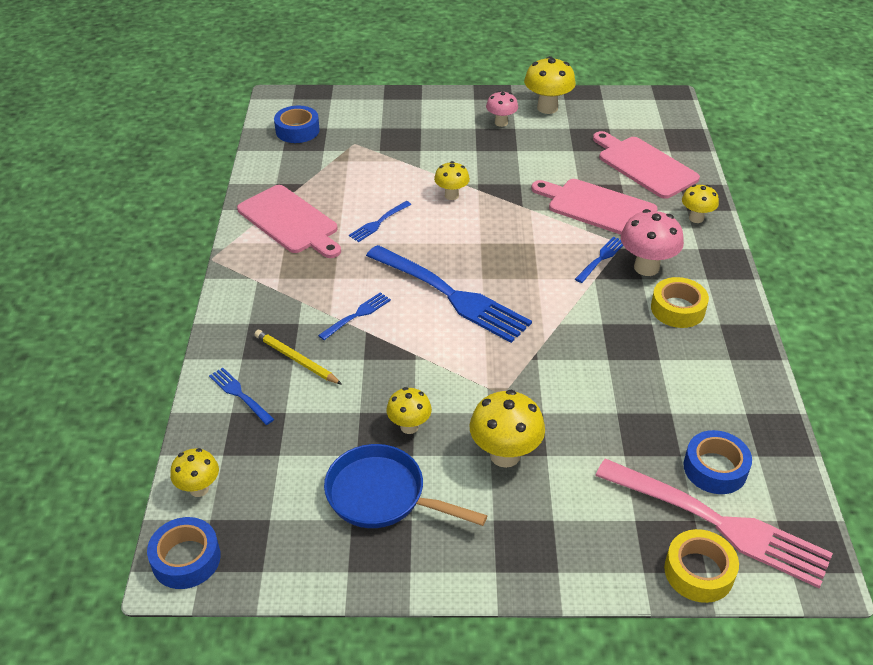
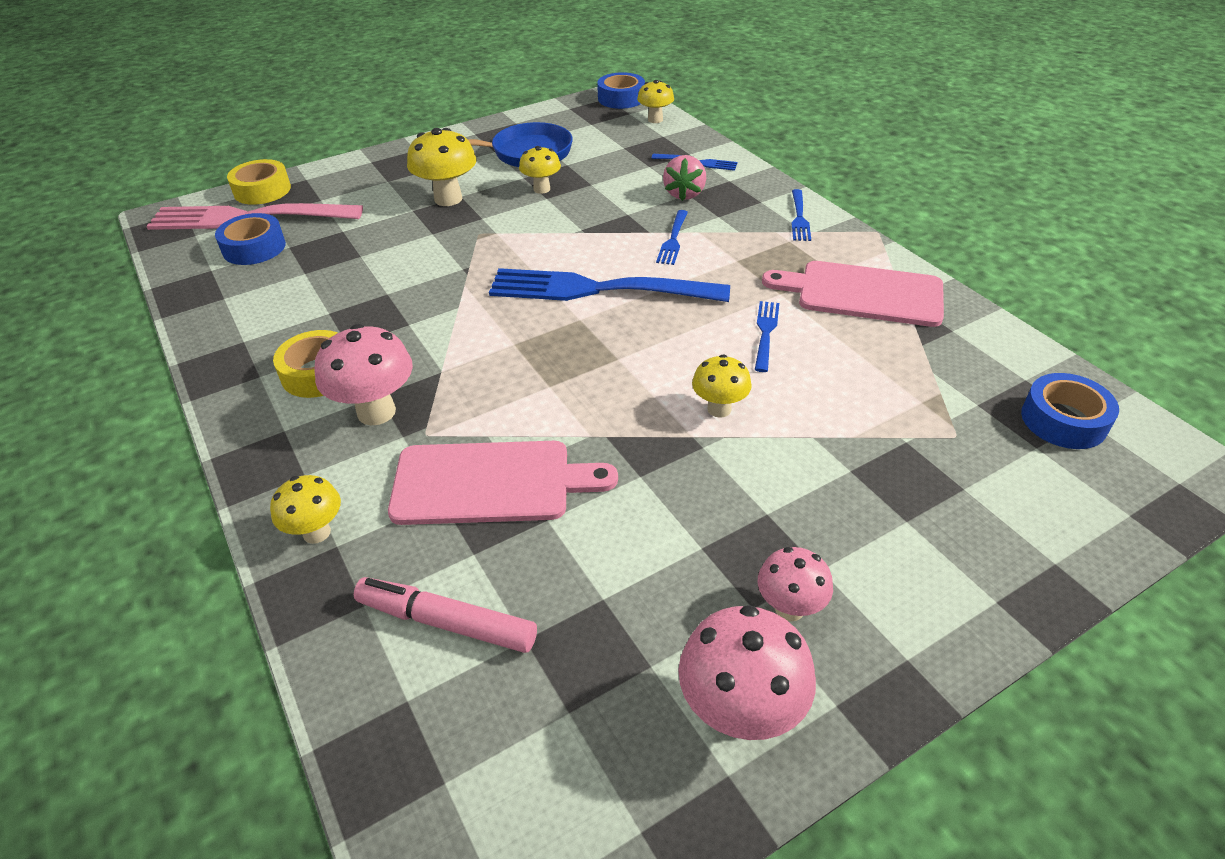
camera: 150 degrees right, 0 degrees up
yellow pencil [254,330,342,385] -> pink strawberry [663,155,706,201]
yellow mushroom [524,56,576,114] -> pink mushroom [678,605,816,740]
blue fork [575,237,623,283] -> blue fork moved to [791,189,811,241]
pink cutting board [593,131,700,199] -> pink marker [354,577,537,653]

